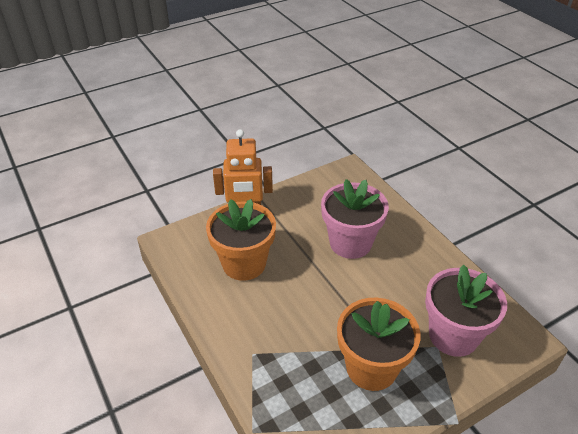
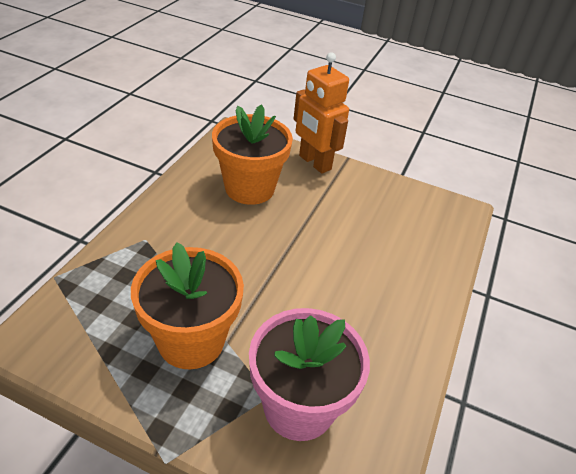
camera: 50 degrees right, 0 degrees up
pink flower pot [321,179,389,259] -> none

